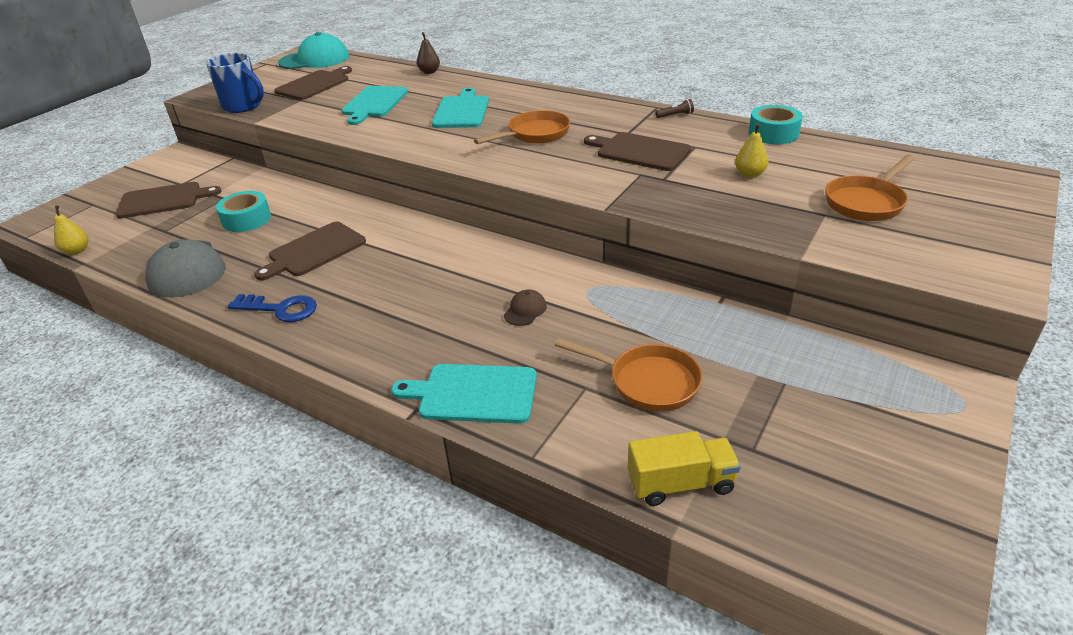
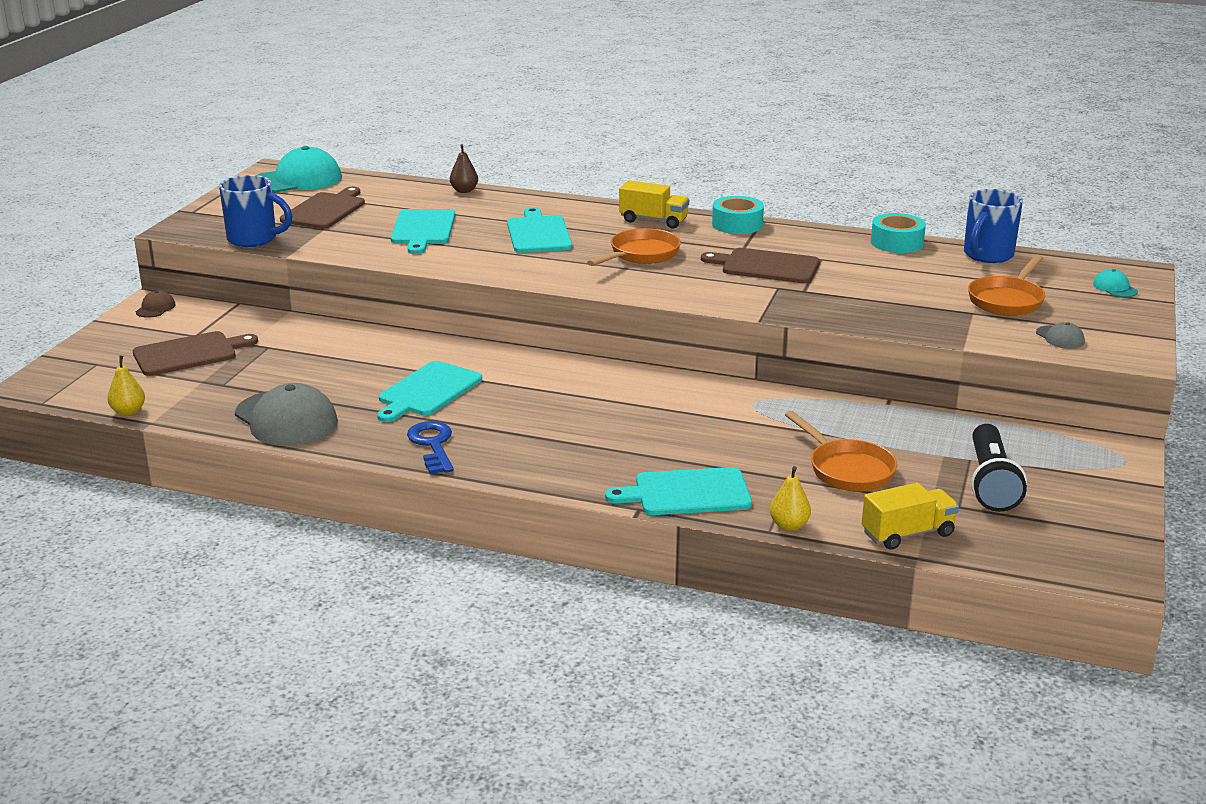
camera: 15 degrees left, 10 degrees down
turquoise tape [216,191,271,232] -> turquoise tape moved to [712,196,764,234]
blue key [227,294,317,322] -> blue key turned 105 degrees counterclockwise [407,421,454,474]
brown cutting board [254,222,366,280] -> turquoise cutting board [377,361,482,422]
brown cap [504,290,547,326] -> brown cap moved to [136,290,176,318]
orange pan [555,338,703,412] -> orange pan turned 45 degrees clockwise [785,411,897,491]
brown flashlight [655,99,694,118] -> none
yellow pear [735,123,769,178] -> yellow pear moved to [770,466,811,531]
none -> yellow truck [619,180,689,229]
none -> blue mug [964,189,1023,263]
none -> black flashlight [971,424,1027,512]
none -> grey cap [1036,322,1085,349]
none -> turquoise cap [1093,269,1138,297]

